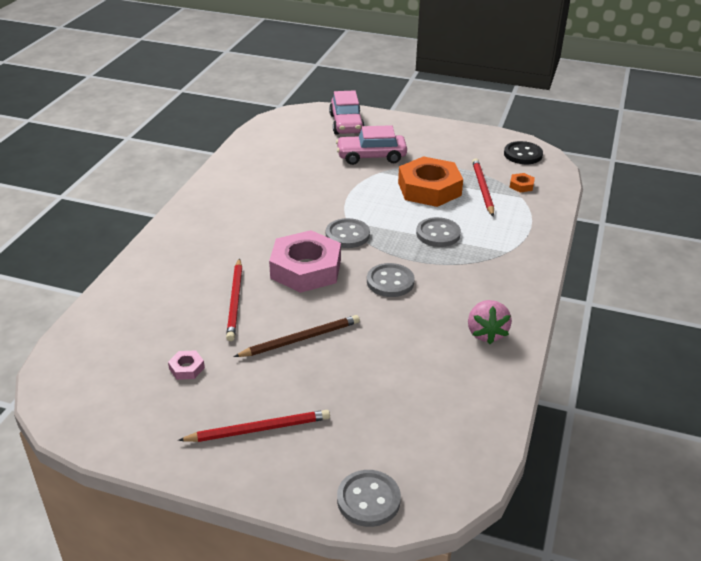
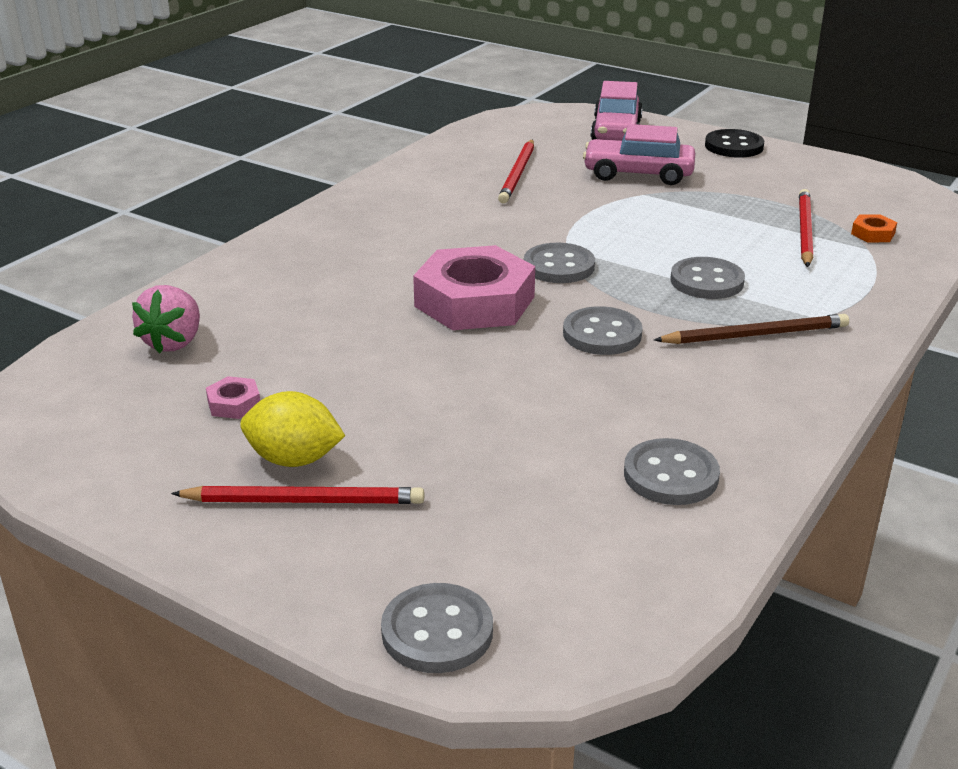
camera: 15 degrees right, 5 degrees down
red pencil [226,258,242,341] -> red pencil moved to [498,139,534,204]
brown pencil [234,315,360,357] -> brown pencil moved to [654,314,849,344]
orange nut [398,156,463,207] -> none
pink strawberry [468,300,512,344] -> pink strawberry moved to [132,285,200,354]
black button [504,141,543,164] -> black button moved to [705,129,764,157]
none -> yellow lemon [240,391,345,467]
none -> grey button [624,438,720,505]

